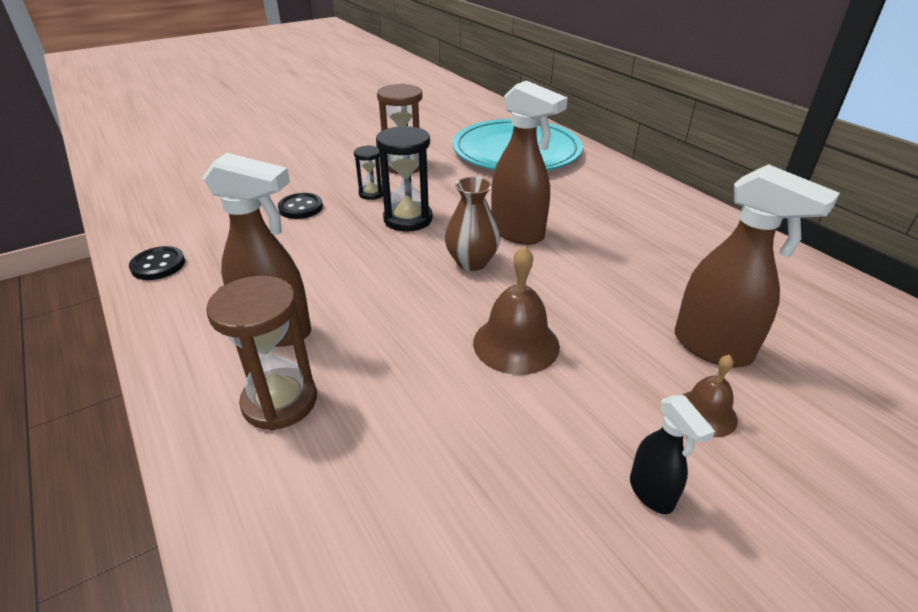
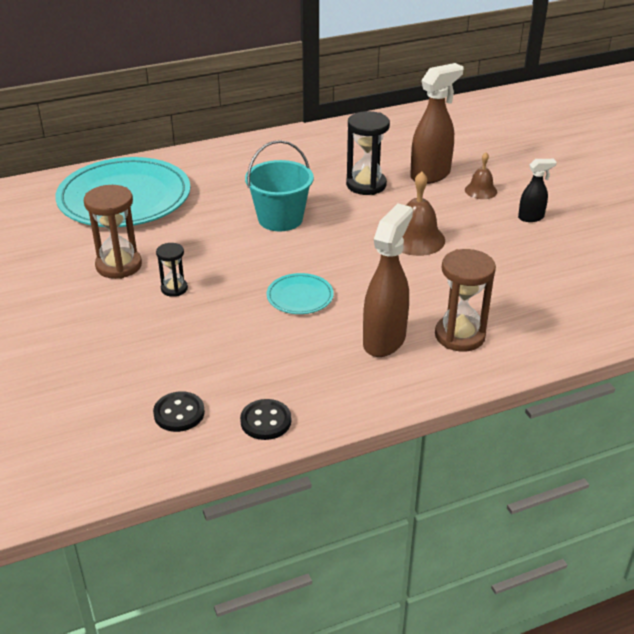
camera: 80 degrees left, 0 degrees up
black button [278,193,323,219] -> black button moved to [153,391,205,432]
black hourglass [376,126,433,232] -> black hourglass moved to [346,111,390,195]
brown vase [445,177,501,271] -> none
brown spray bottle [491,80,568,245] -> turquoise bucket [245,140,314,231]
none -> turquoise plate [266,273,334,314]

